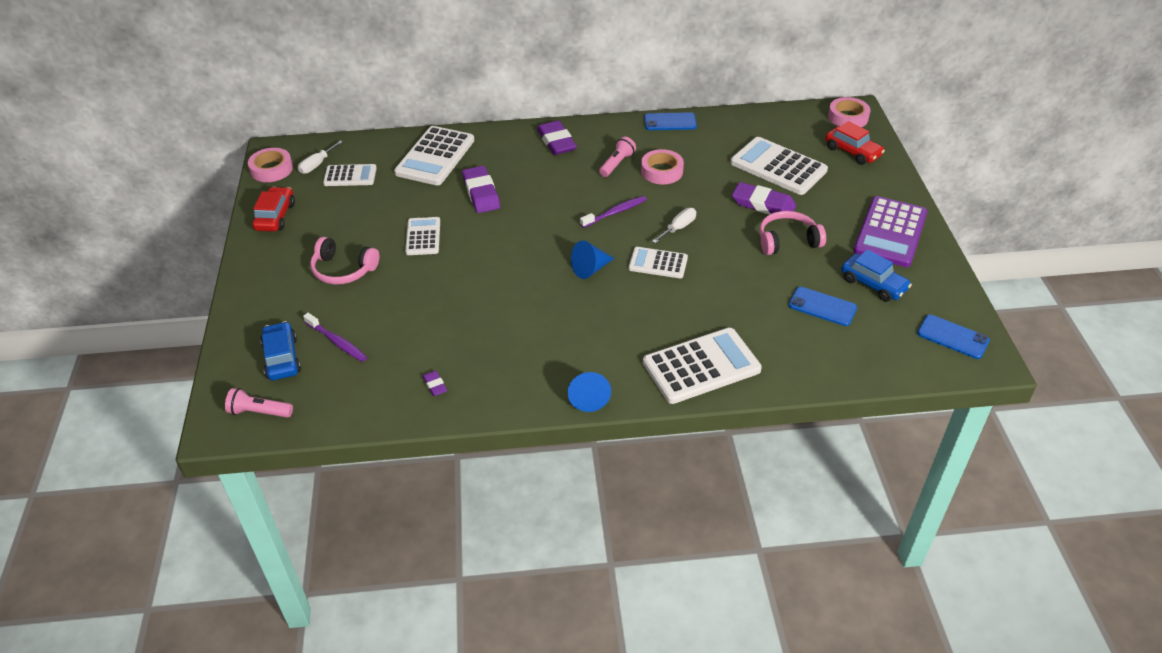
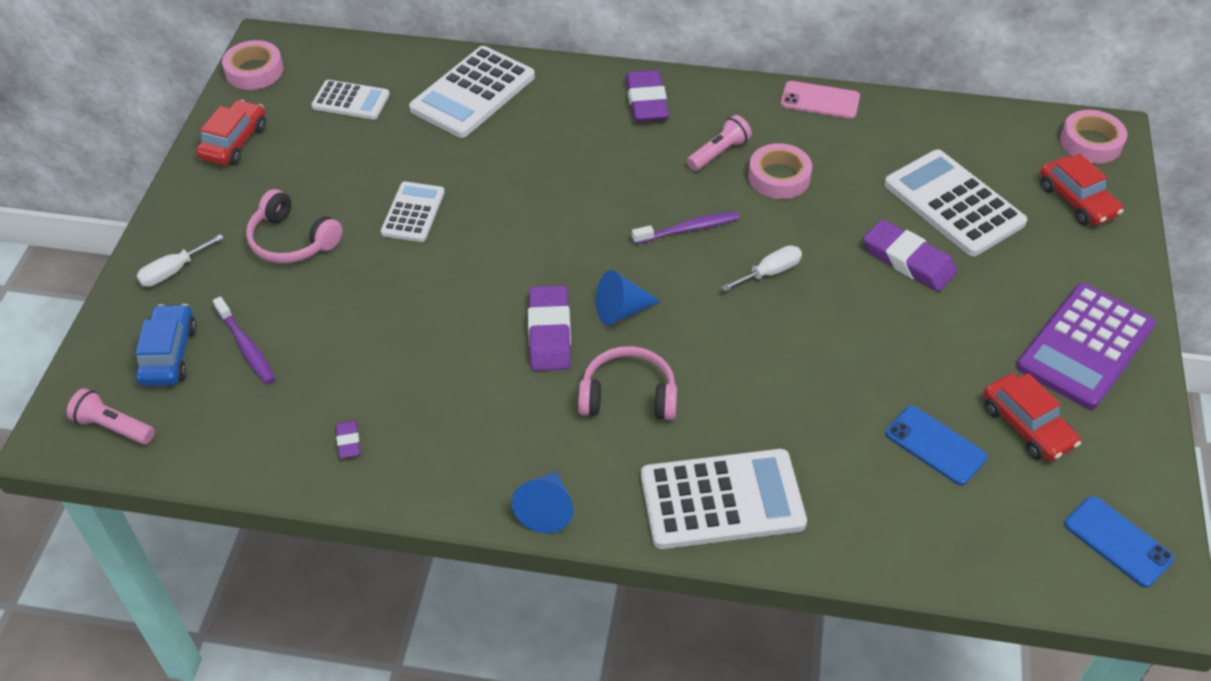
camera: 15 degrees right, 5 degrees up
white screwdriver [298,140,343,174] -> white screwdriver moved to [137,234,224,287]
purple eraser [462,166,500,213] -> purple eraser moved to [528,285,571,371]
white calculator [629,247,688,278] -> none
blue phone [644,112,697,130] -> pink phone [781,81,860,119]
pink headphones [759,211,826,255] -> pink headphones moved to [578,346,677,420]
blue car [841,250,912,302] -> red car [983,373,1081,461]

